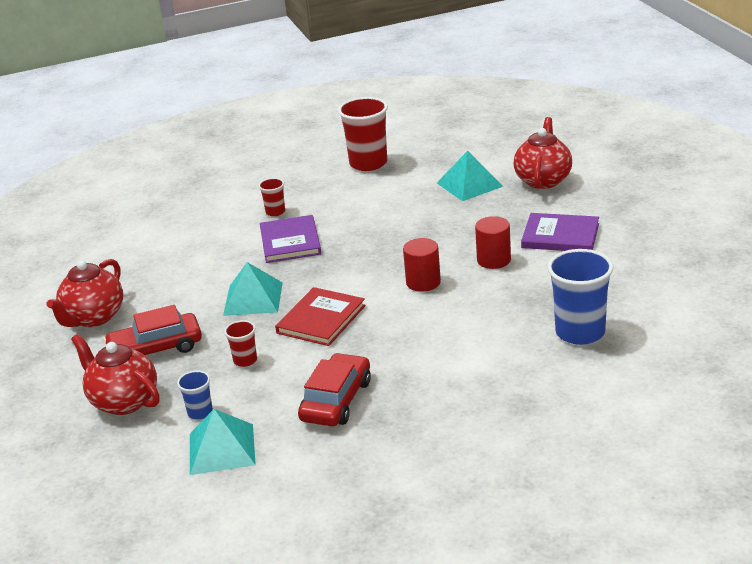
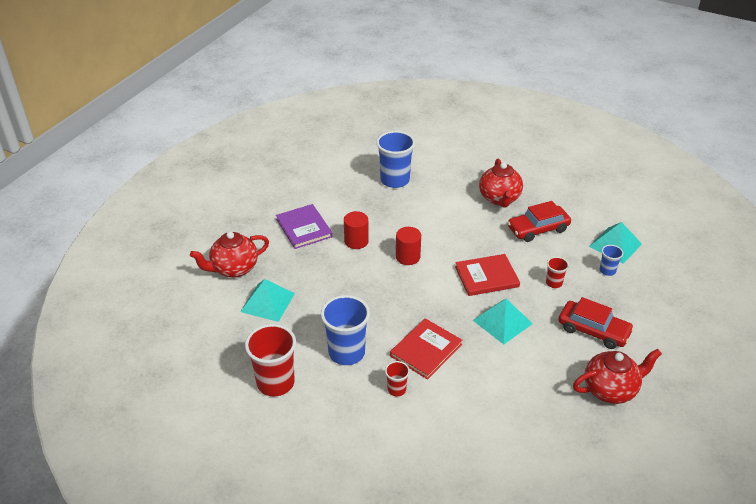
camera: 135 degrees left, 10 degrees up
red teapot [71,334,160,415] -> red teapot moved to [479,159,523,207]
purple book [260,215,321,263] -> red book [390,318,463,380]
none -> blue cup [321,295,370,365]

